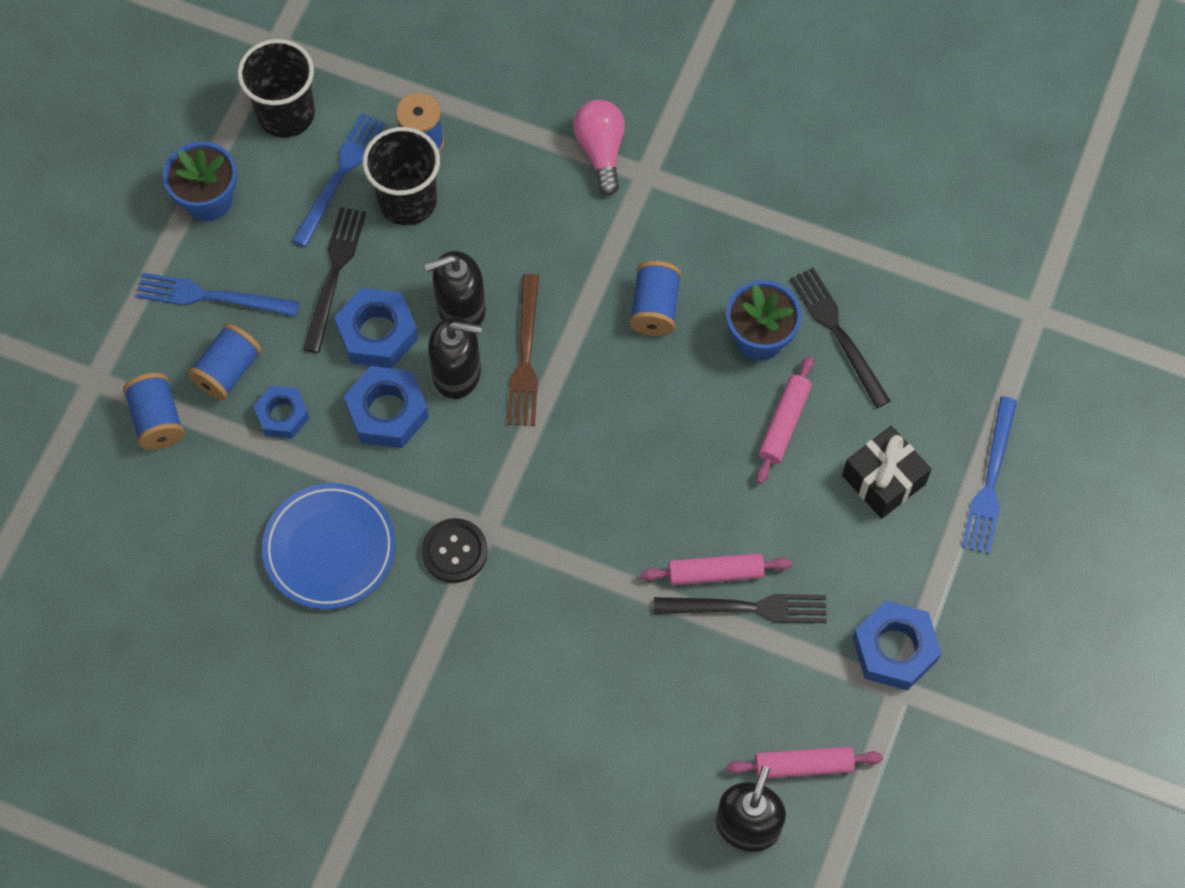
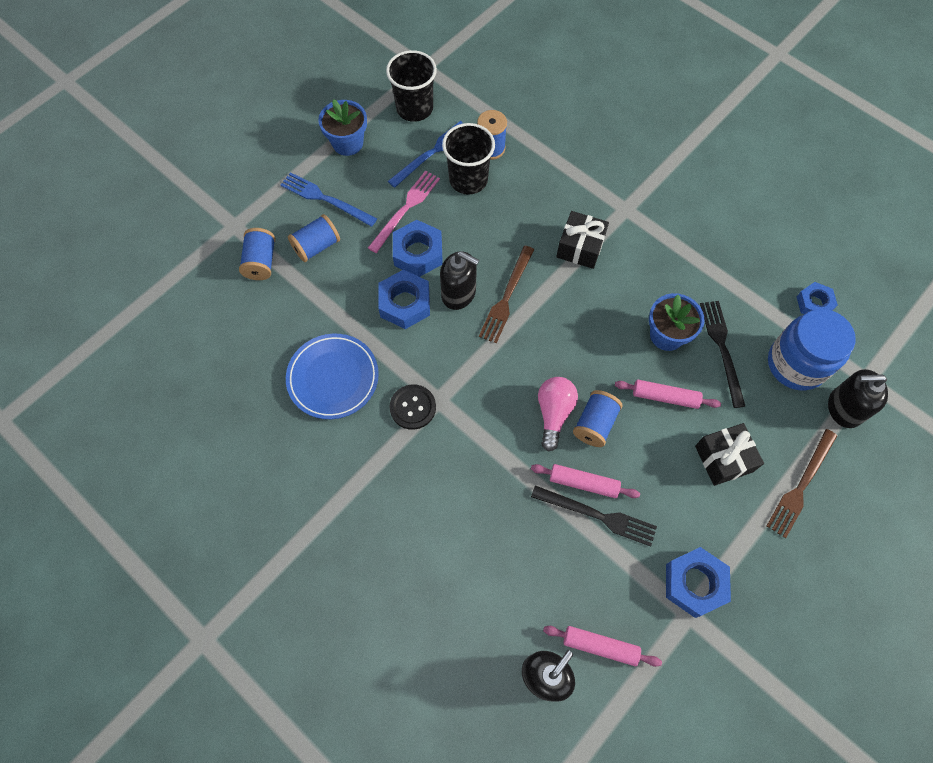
camera: 20 degrees right, 0 degrees up
blue nut [253,386,309,438] -> blue nut moved to [797,282,838,314]
black fork [303,207,366,353] -> pink fork [368,171,440,253]
black soap dispenser [425,251,486,325] -> black soap dispenser moved to [828,369,888,428]
pink light bulb [573,100,625,196] -> pink light bulb moved to [538,377,578,451]
blue spool [630,261,681,336] -> blue spool moved to [573,390,623,447]
pink rolling pin [756,356,814,484] -> pink rolling pin turned 60 degrees clockwise [615,380,721,409]
blue fork [962,396,1017,554] -> brown fork [767,429,837,538]
none -> black gift [556,211,609,269]
none -> blue jar [768,309,856,391]

